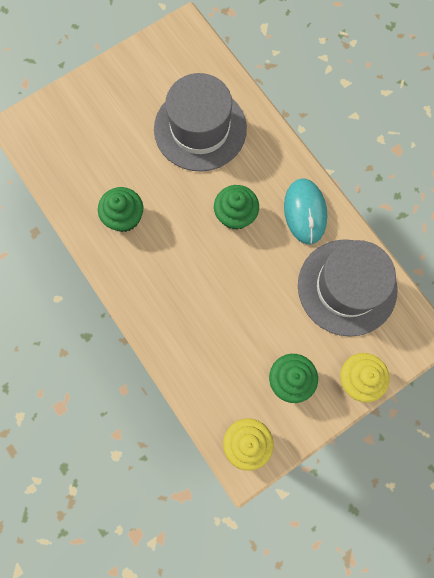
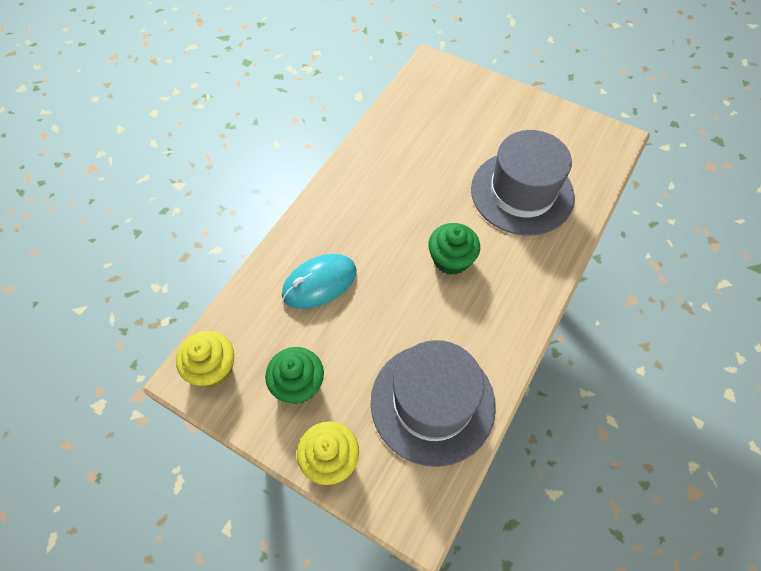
camera: 65 degrees right, 15 degrees down
green cupcake [98,187,143,232] -> none
turquoise mouse [284,178,327,245] -> turquoise mouse moved to [282,254,357,309]

